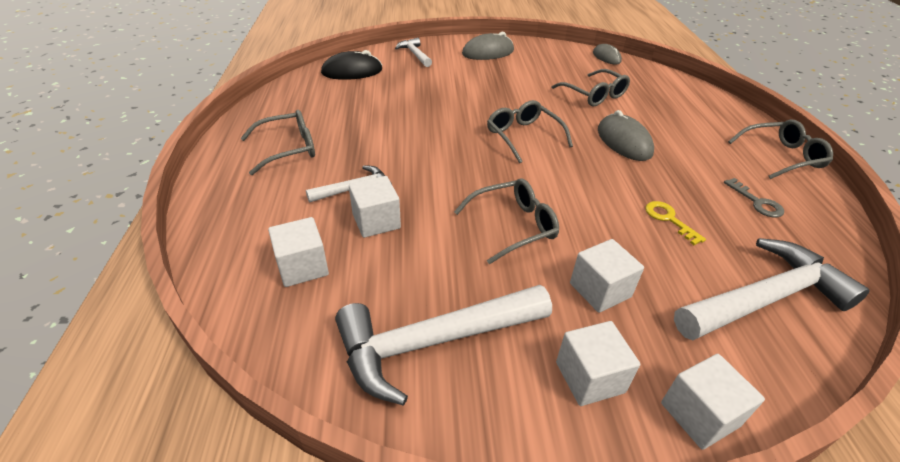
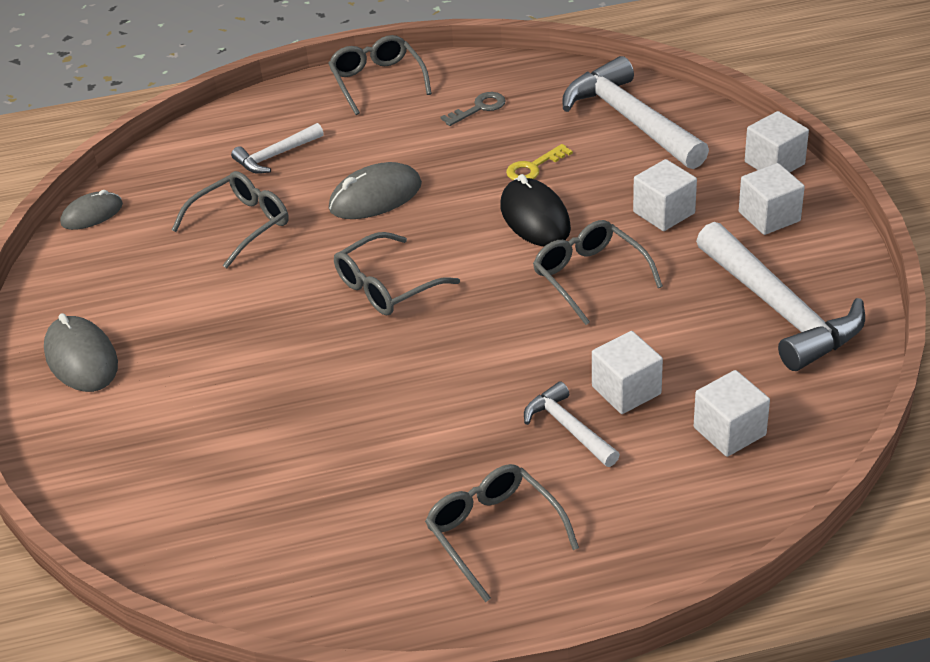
camera: 95 degrees left, 0 degrees up
black mouse [321,50,382,80] -> black mouse moved to [500,174,571,246]
white hammer [395,38,432,67] -> white hammer moved to [231,123,324,174]

